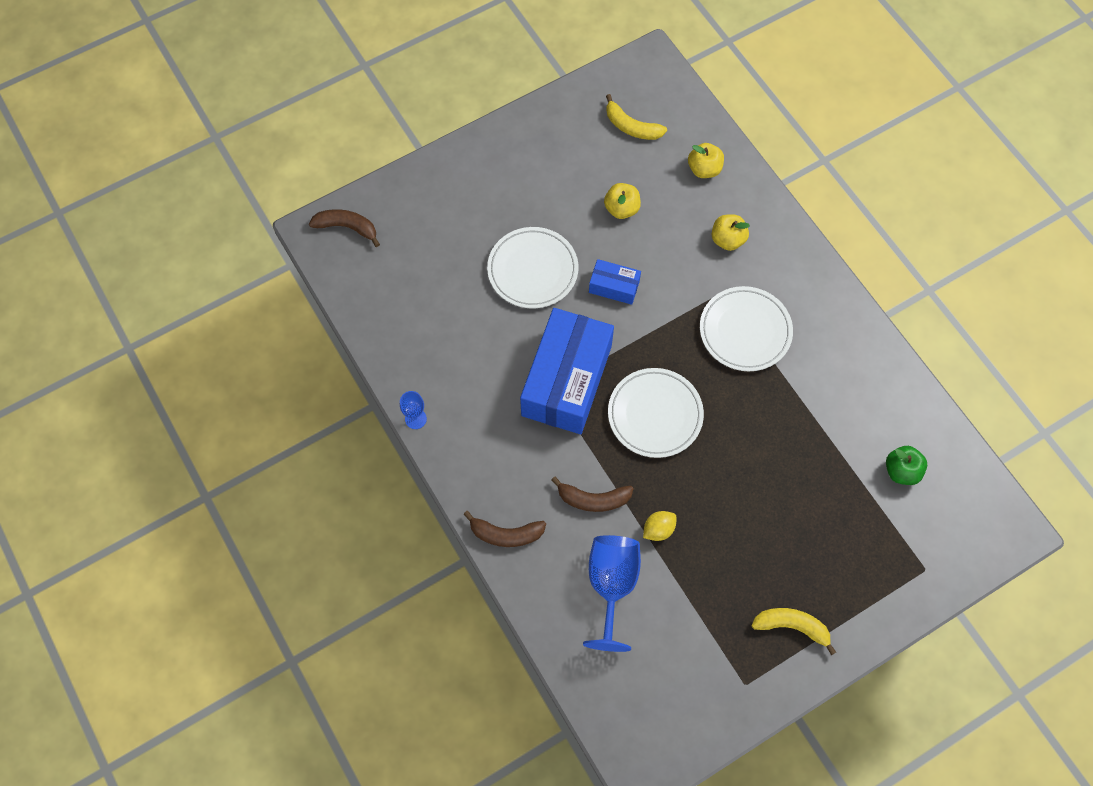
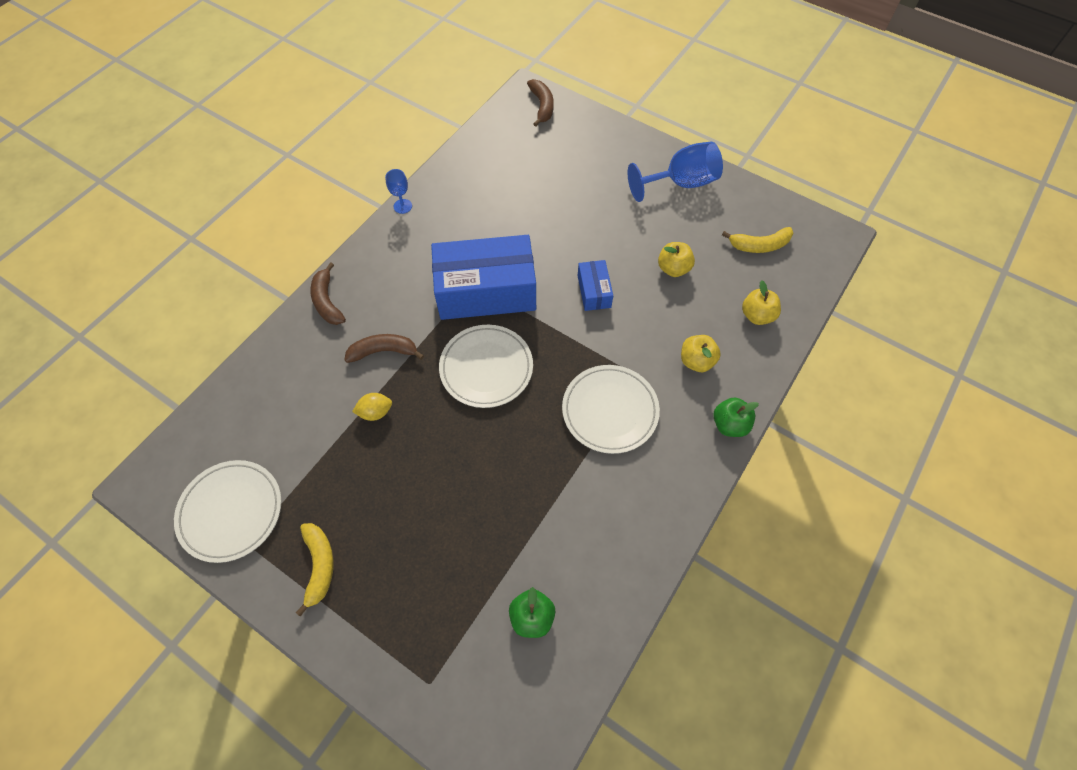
camera: 65 degrees right, 5 degrees down
white plate [487,227,578,308] -> white plate moved to [174,460,282,563]
brown banana [551,476,634,512] -> brown banana turned 105 degrees clockwise [344,334,424,363]
blue goblet [583,535,641,652] -> blue goblet moved to [628,142,723,202]
yellow banana [606,94,667,140] -> yellow banana turned 105 degrees counterclockwise [722,227,793,253]
yellow lemon [643,511,677,541] -> yellow lemon turned 45 degrees counterclockwise [352,393,392,421]
none -> green apple [713,397,759,437]

